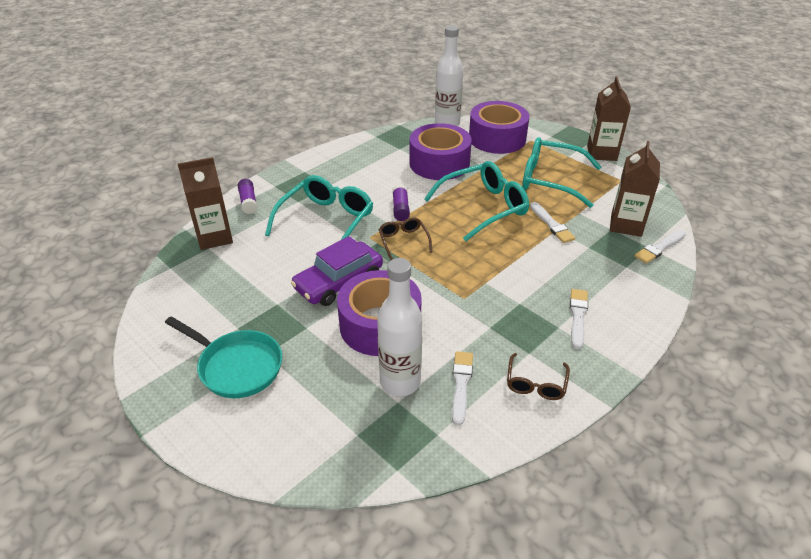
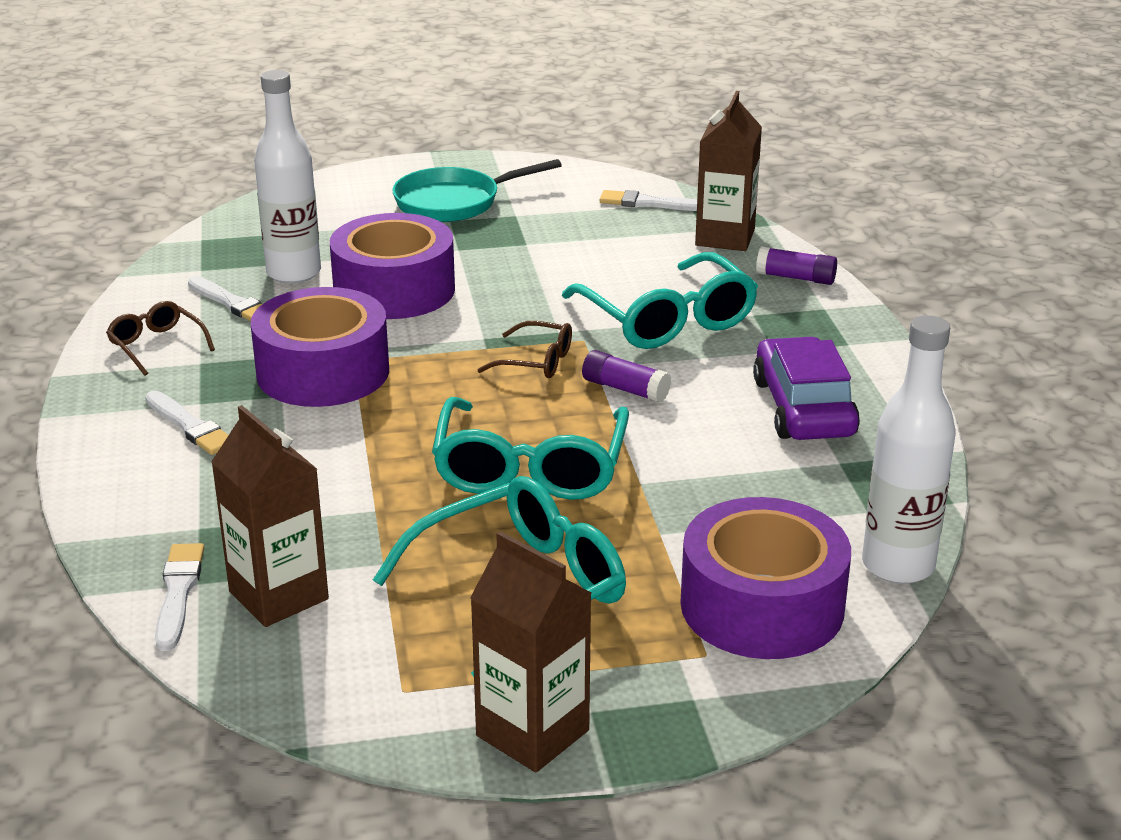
camera: 125 degrees right, 10 degrees down
purple car [291,236,383,306] -> purple car moved to [753,337,860,440]
purple tape [409,123,472,180] -> purple tape moved to [251,287,389,407]
white brush [530,202,576,243] -> white brush moved to [599,190,697,211]

